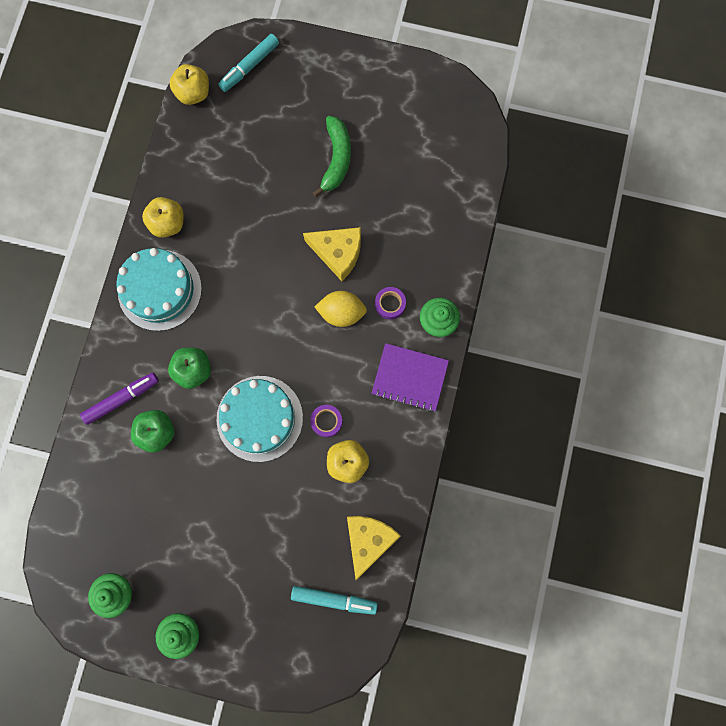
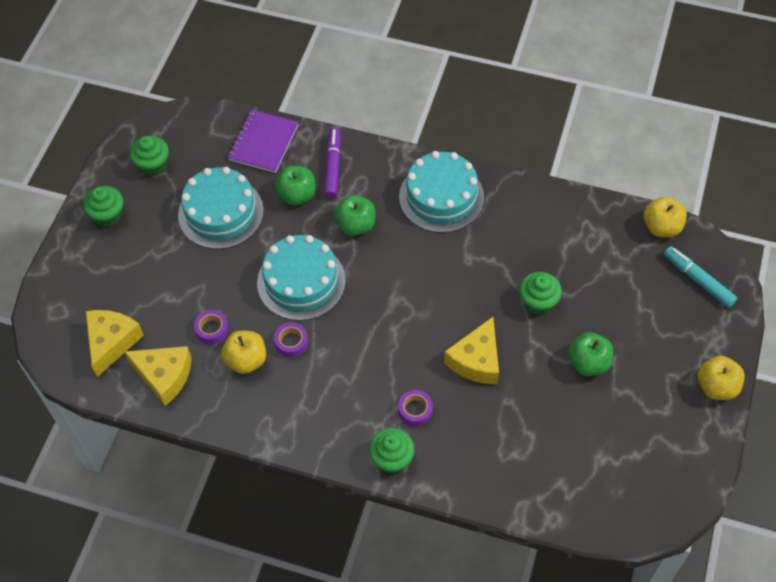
camera: 95 degrees right, 20 degrees down
purple marker [80,373,159,425] -> purple marker turned 150 degrees counterclockwise [324,128,341,198]
yellow apple [142,197,184,238] -> yellow apple moved to [698,356,745,400]
turquoise marker [291,586,378,615] -> yellow cheese [85,310,144,377]
green banana [312,116,351,197] -> green apple [568,332,613,376]
yellow lemon [315,291,367,327] -> none
purple notebook [371,343,449,412] -> purple notebook moved to [228,110,299,173]
none -> turquoise cake [178,167,264,249]
none -> purple tape [194,310,229,344]
none -> green cupcake [519,272,562,315]

